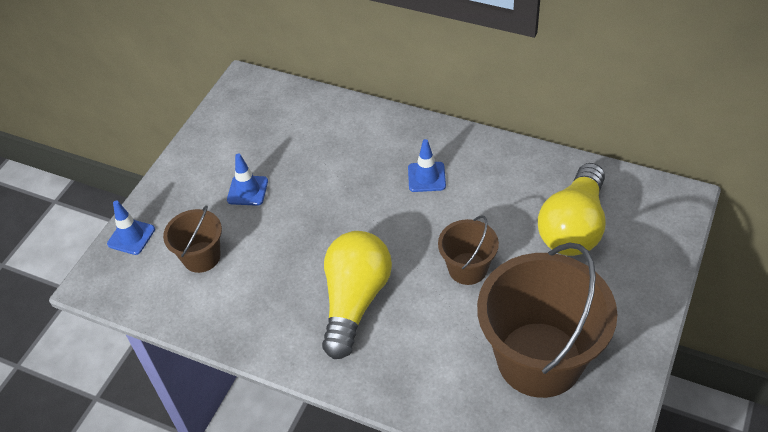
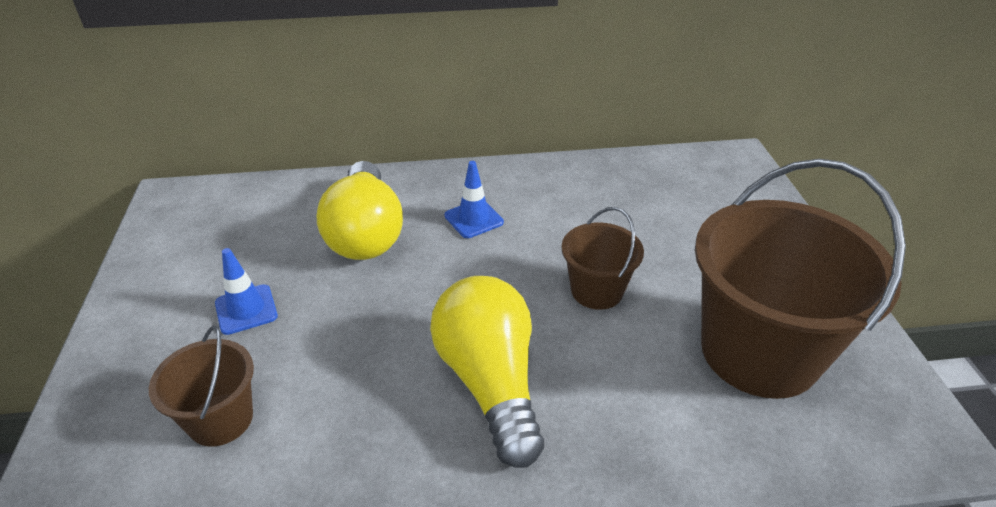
camera: 35 degrees left, 10 degrees down
blue traffic cone [107,200,155,255] -> none
yellow light bulb [538,163,606,256] -> yellow light bulb moved to [317,161,403,260]

